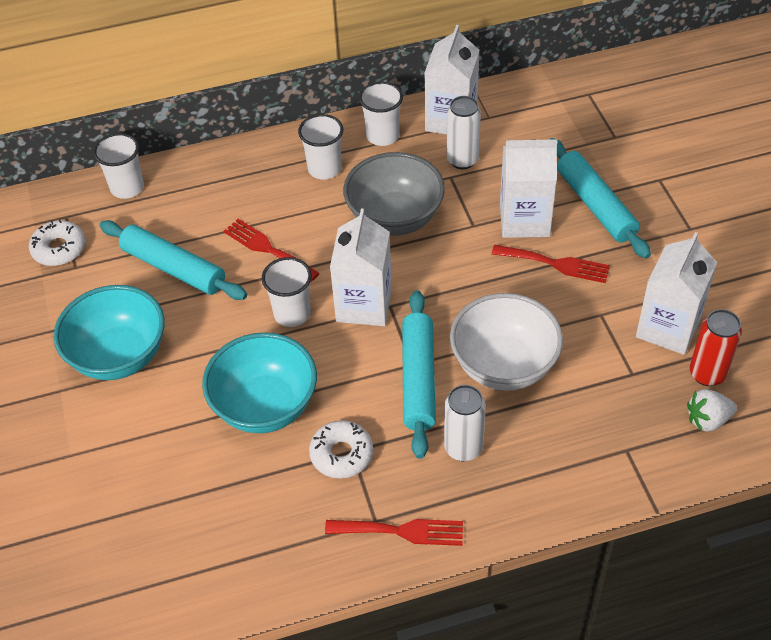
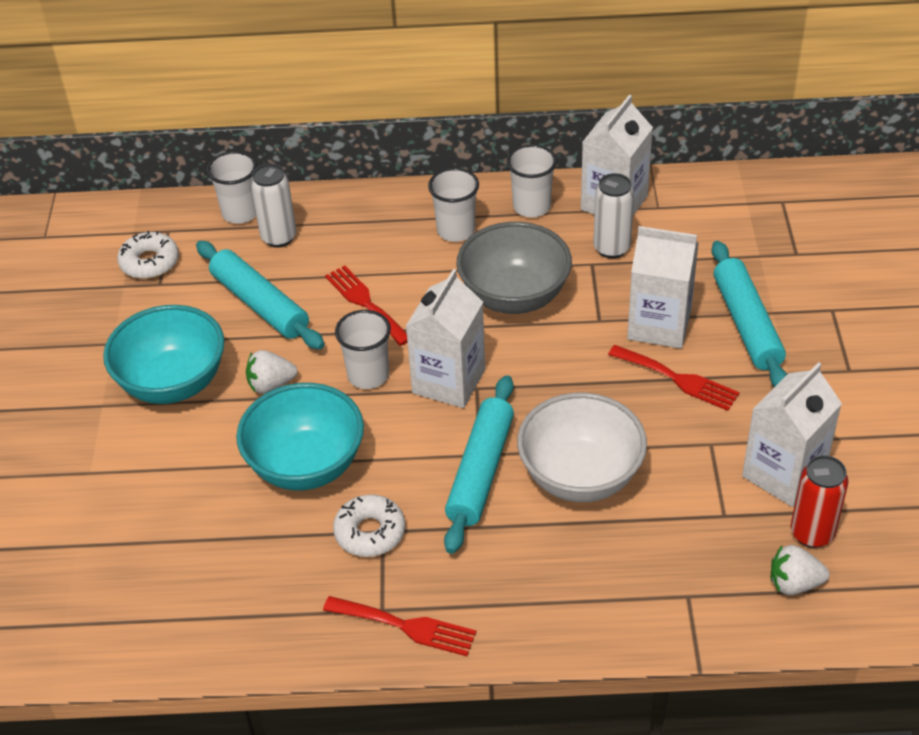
camera: 15 degrees right, 5 degrees down
white can [444,385,486,461] -> white can moved to [251,164,296,247]
none -> white strawberry [246,350,297,394]

